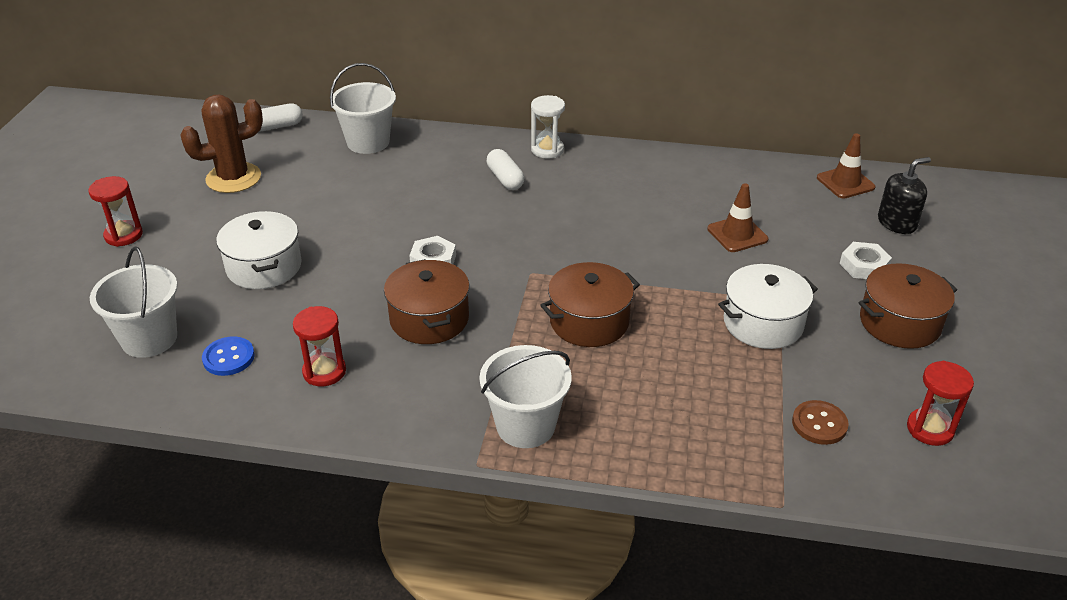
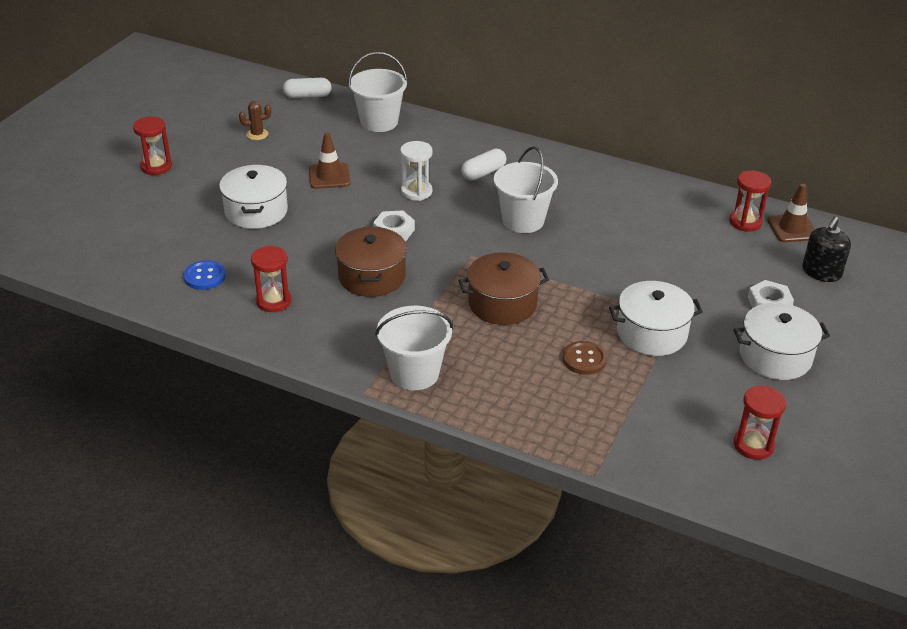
camera: 15 degrees right, 0 degrees up
white bucket [90,246,178,358] -> white bucket moved to [494,146,558,233]
brown cactus [180,95,263,193] -> brown cactus [239,101,271,140], size x0.47
white capsule [486,149,524,190] -> white capsule turned 60 degrees clockwise [461,149,506,180]
white hourglass [531,95,565,159] -> white hourglass moved to [400,141,433,201]
brown traffic cone [707,183,768,252] -> brown traffic cone moved to [309,132,351,189]
brown button [792,400,849,445] -> brown button moved to [562,341,607,375]
brown pot [859,263,957,349] -> white pot [733,303,830,380]
black soap dispenser [878,157,931,234] -> black soap dispenser turned 135 degrees clockwise [802,217,851,282]
none -> red hourglass [729,170,771,232]

